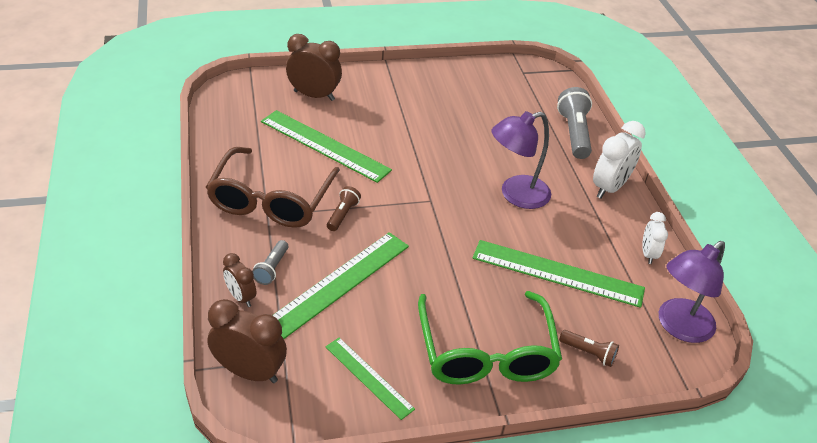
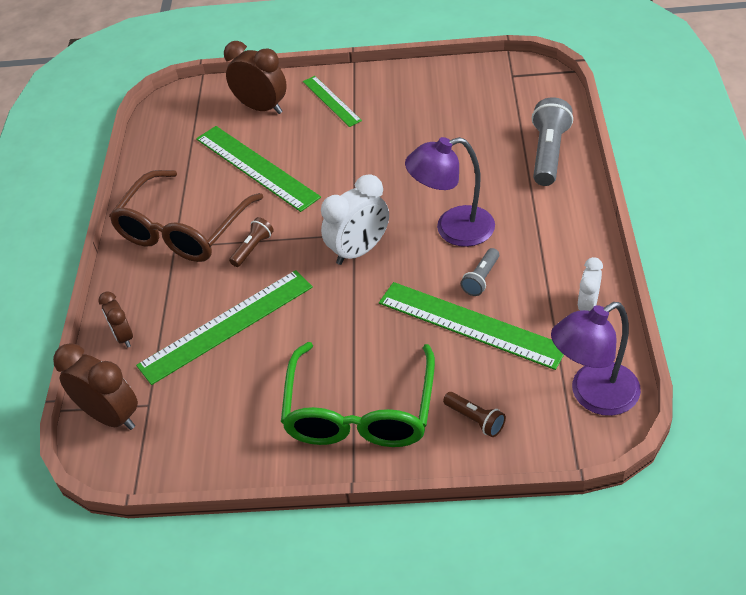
camera: 20 degrees right, 5 degrees up
grey flashlight [252,240,288,285] -> grey flashlight moved to [461,248,499,296]
green ruler [325,338,415,420] -> green ruler moved to [303,76,362,127]
white clock [593,121,646,199] -> white clock moved to [321,174,389,265]

